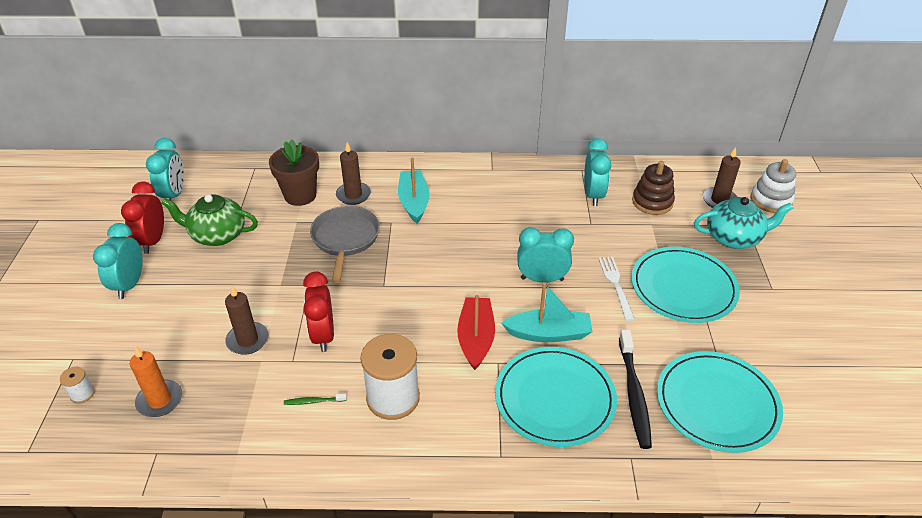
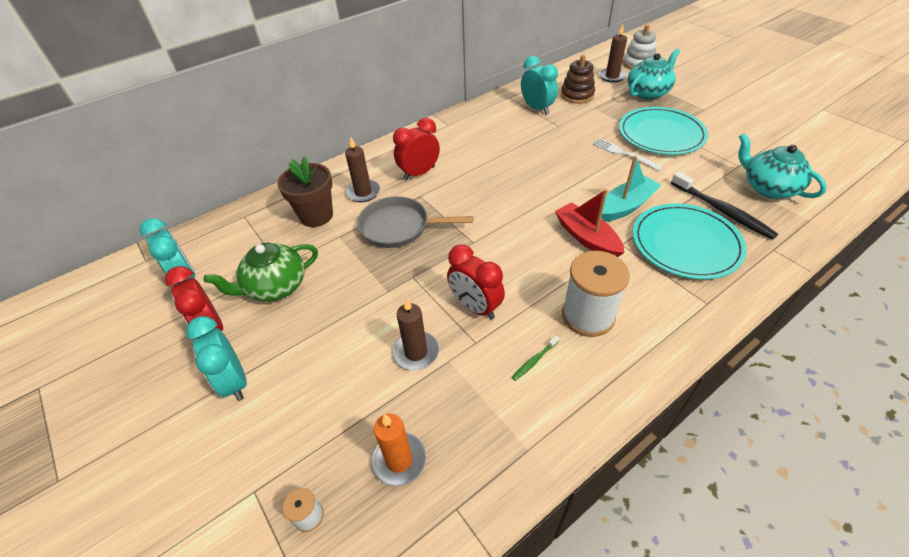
camera: 35 degrees left, 5 degrees up
grey pan [310,206,380,284] -> grey pan turned 45 degrees counterclockwise [357,196,474,248]
turquoise boat [398,158,429,223] -> red clock [393,118,440,180]
turquoise clock [518,227,574,283] -> none
turquoise plate [657,351,783,453] -> turquoise teapot [738,133,827,199]

